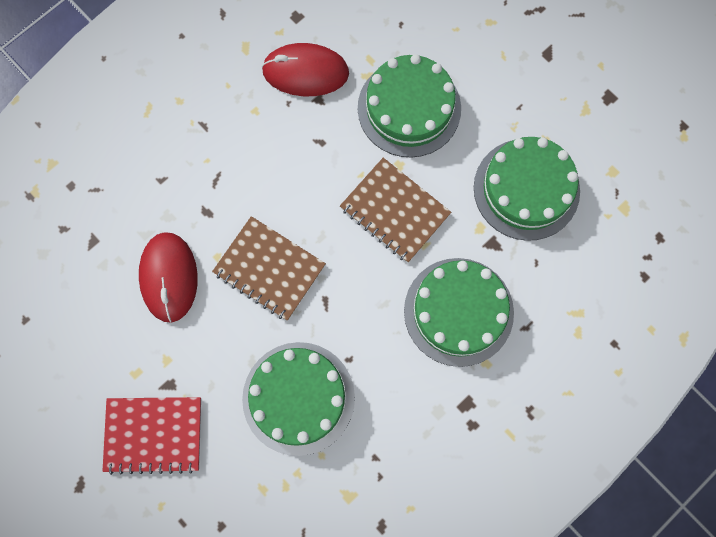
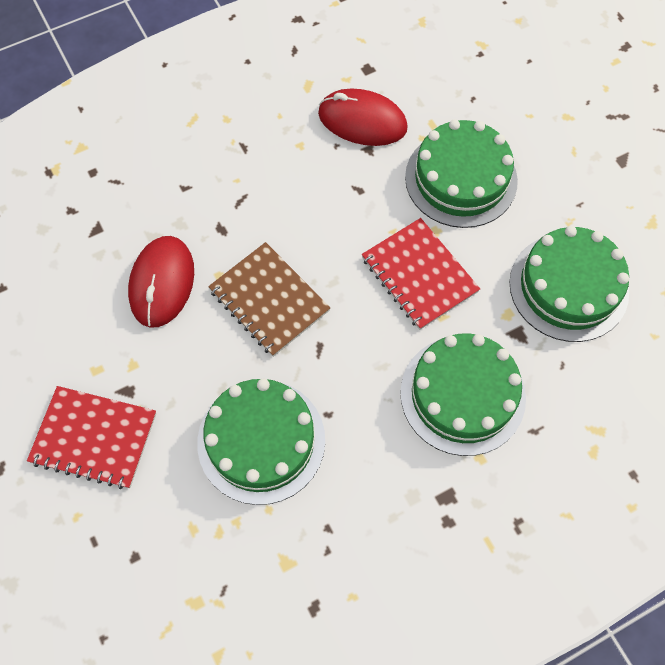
camera: 15 degrees right, 10 degrees down
brown notebook [340,158,451,263] -> red notebook [362,218,480,330]

